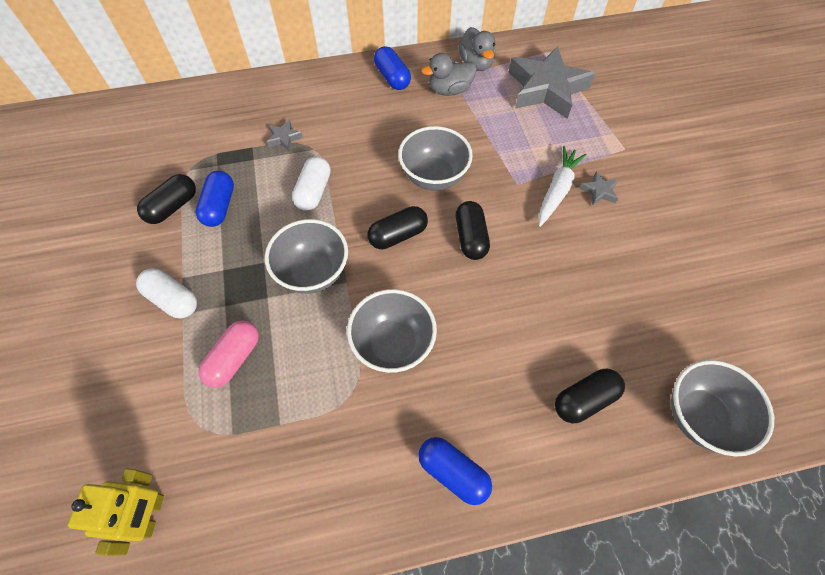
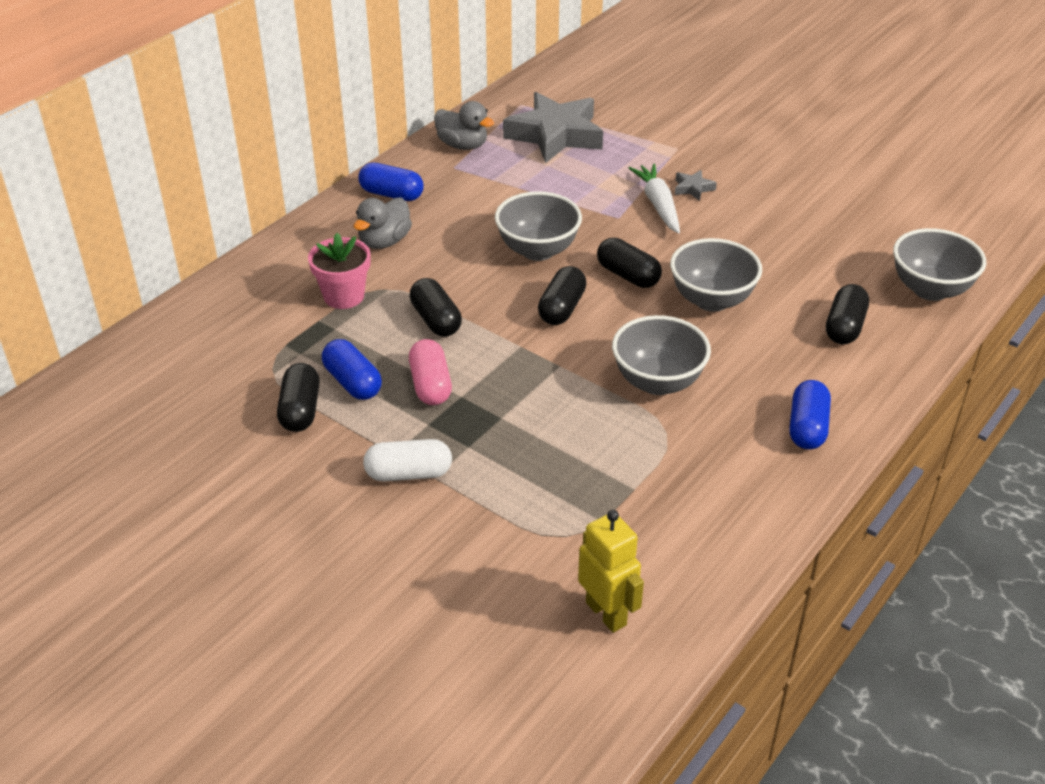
camera: 40 degrees left, 20 degrees down
pink capsule [198,320,259,388] -> pink capsule moved to [409,339,452,405]
grey bowl [265,219,348,294] -> grey bowl moved to [670,238,762,312]
grey star [267,120,303,151] -> pink flower pot [308,233,371,309]
white capsule [292,156,331,211] -> black capsule [410,278,462,337]
blue capsule [418,437,492,505] -> blue capsule turned 75 degrees counterclockwise [790,380,831,449]
grey duck [421,53,477,96] -> grey duck moved to [354,197,412,249]

